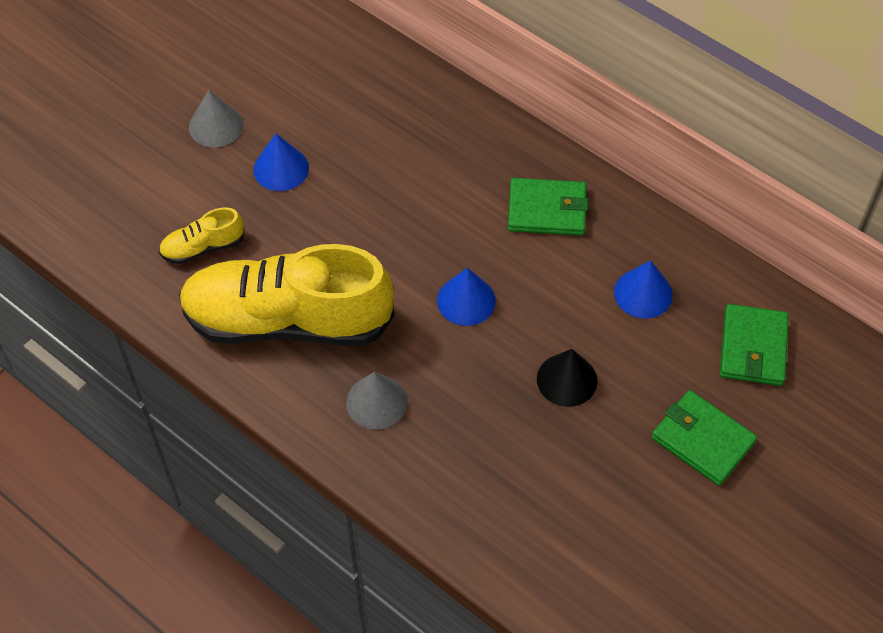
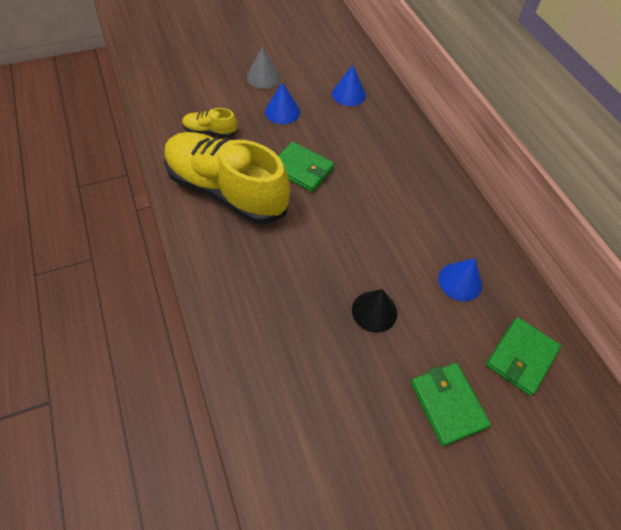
camera: 25 degrees right, 0 degrees up
grey cone [346,372,407,430] -> none
blue cone [437,268,496,326] -> blue cone moved to [332,65,366,106]
green wallet [508,178,588,236] -> green wallet moved to [278,142,334,192]

